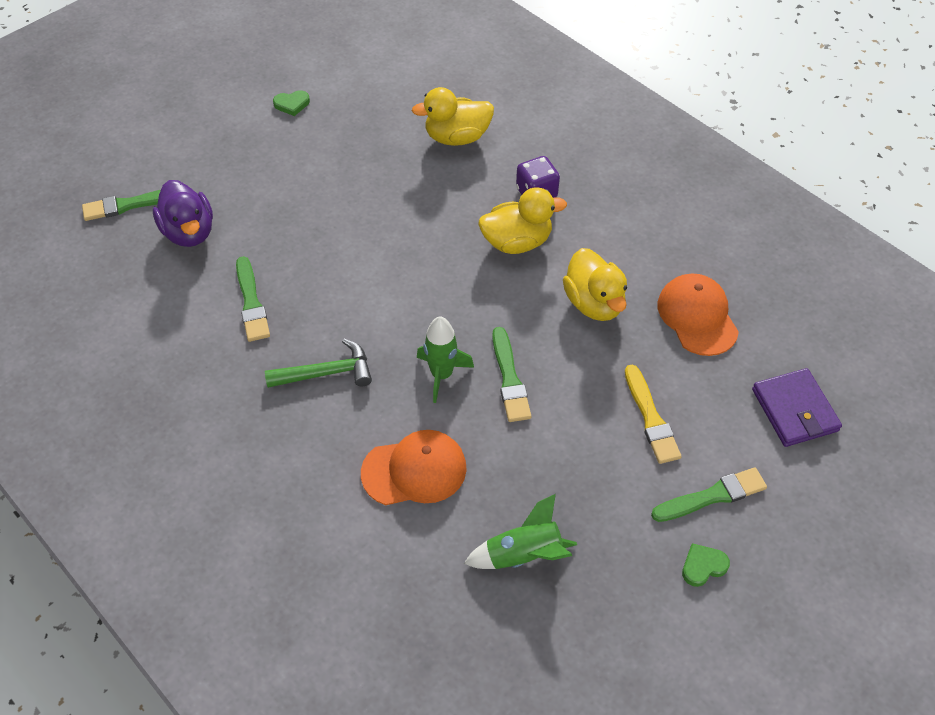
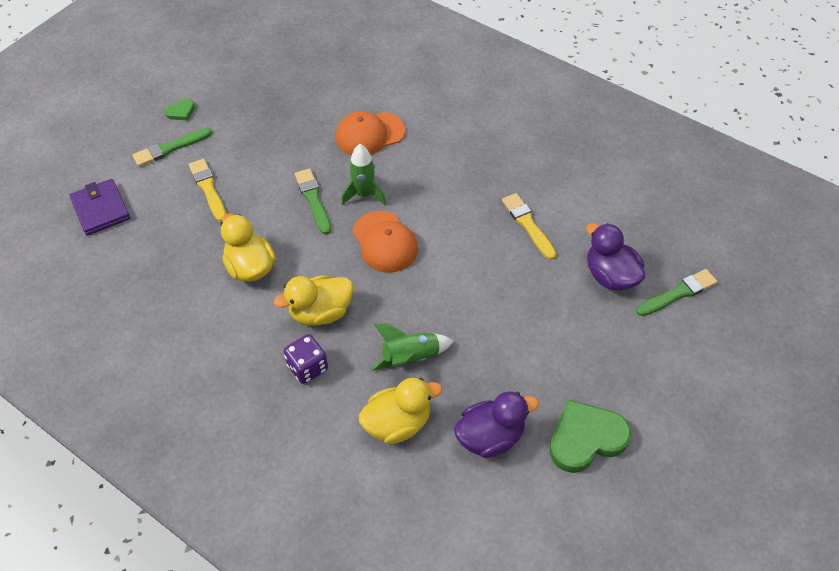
camera: 170 degrees right, 0 degrees up
green brush [236,256,270,342] -> yellow brush [502,193,556,260]
green hammer [265,339,372,388] -> none
green heart [273,90,310,116] -> green heart [549,400,631,473], size x2.12
green rocket [464,494,577,569] -> green rocket moved to [372,324,454,371]
orange cap [658,274,739,356] -> orange cap moved to [353,211,418,273]
none -> purple duck [454,392,539,458]

